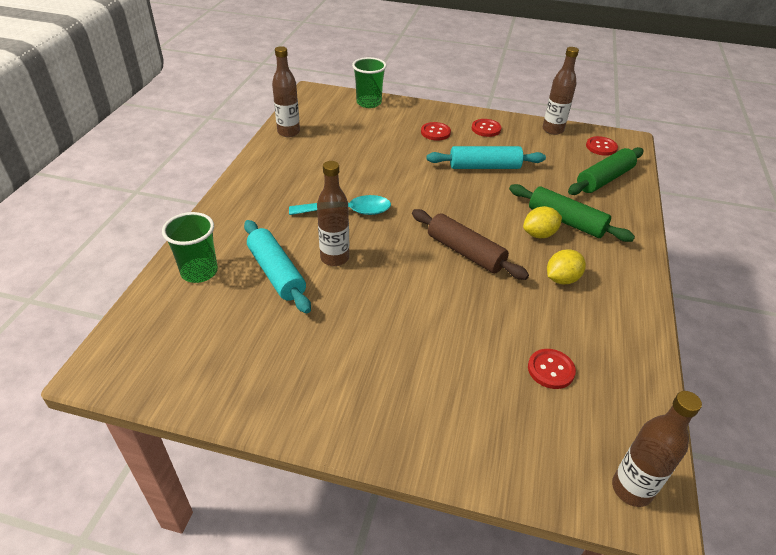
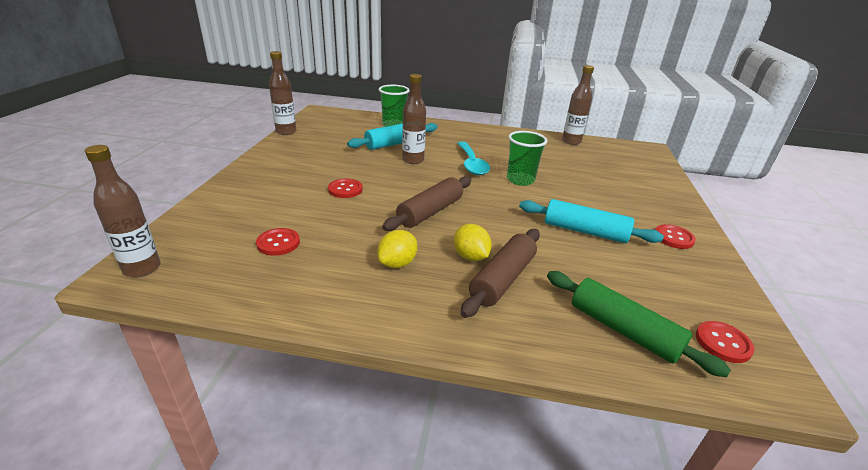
camera: 85 degrees right, 10 degrees down
green cup [352,57,387,108] -> green cup moved to [507,131,547,186]
red button [421,122,451,141] -> red button moved to [328,179,363,198]
turquoise rolling pin [427,146,546,169] -> turquoise rolling pin turned 60 degrees counterclockwise [519,199,664,243]
green rolling pin [509,184,635,242] -> brown rolling pin [460,229,540,318]
brown bottle [543,47,579,135] -> brown bottle moved to [269,51,296,135]
yellow lemon [547,249,586,284] -> yellow lemon turned 75 degrees clockwise [377,230,418,268]

